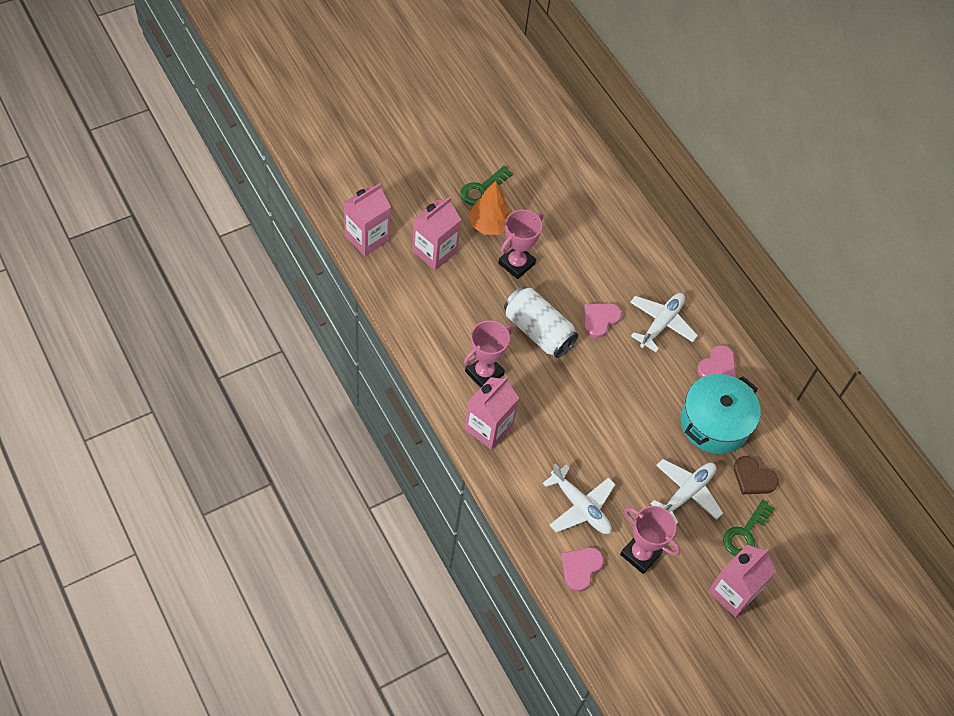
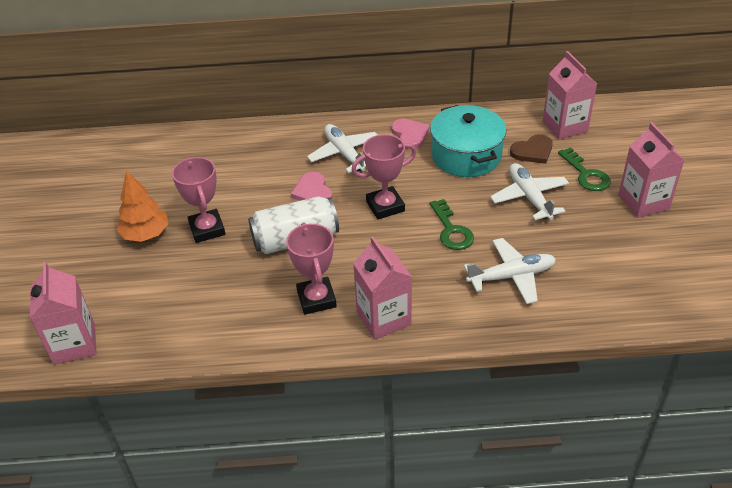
camera: 55 degrees left, 15 degrees down
pink carton [412,197,461,270] -> pink carton moved to [543,51,597,140]
green key [461,166,513,206] -> green key moved to [430,199,474,250]
pink heart [561,547,604,592] -> none
pink trophy [620,506,680,574] -> pink trophy moved to [352,134,416,219]

